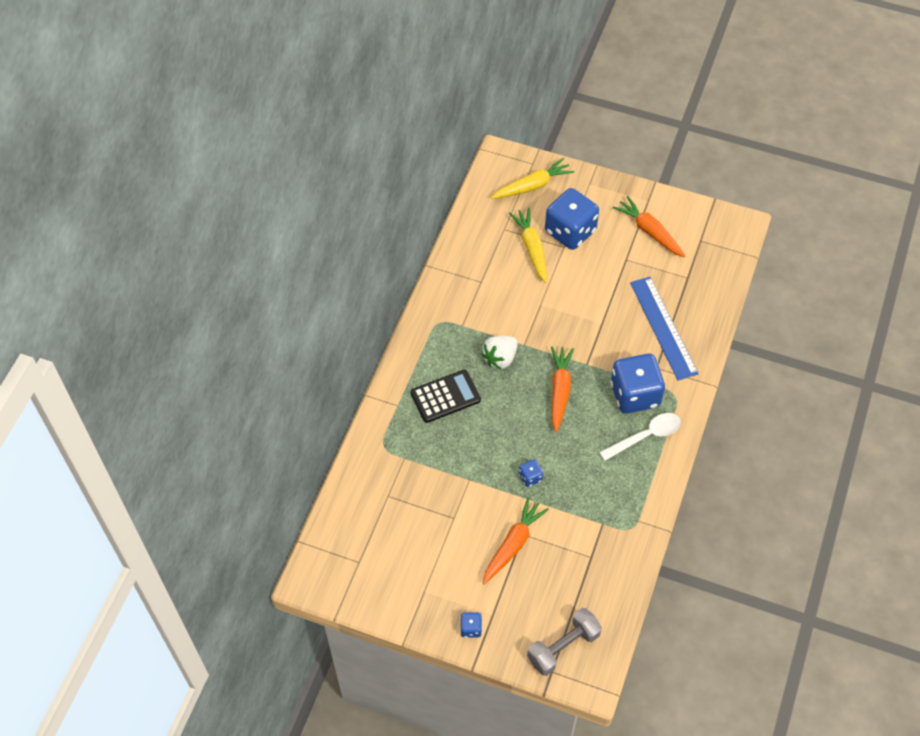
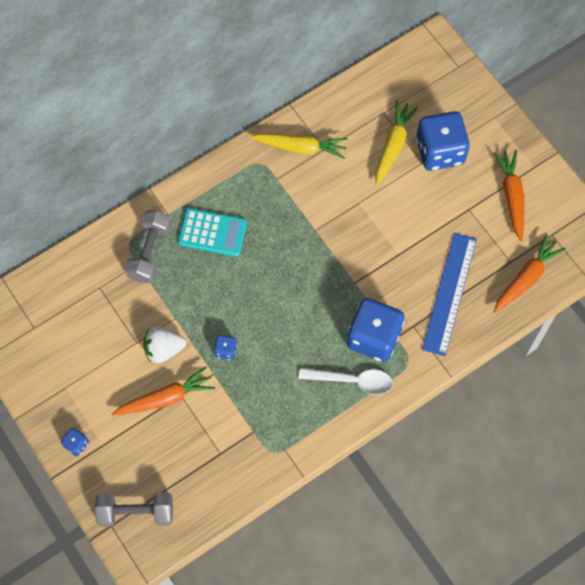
camera: 35 degrees right, 10 degrees up
black calculator [411,370,481,423] -> turquoise calculator [178,208,247,257]
white strawberry [481,336,518,369] -> white strawberry moved to [143,327,186,364]
yellow carrot [491,157,574,199] -> yellow carrot moved to [250,133,348,159]
orange carrot [551,346,574,432] -> orange carrot moved to [494,234,566,313]
none -> grey dumbbell [125,210,172,283]

